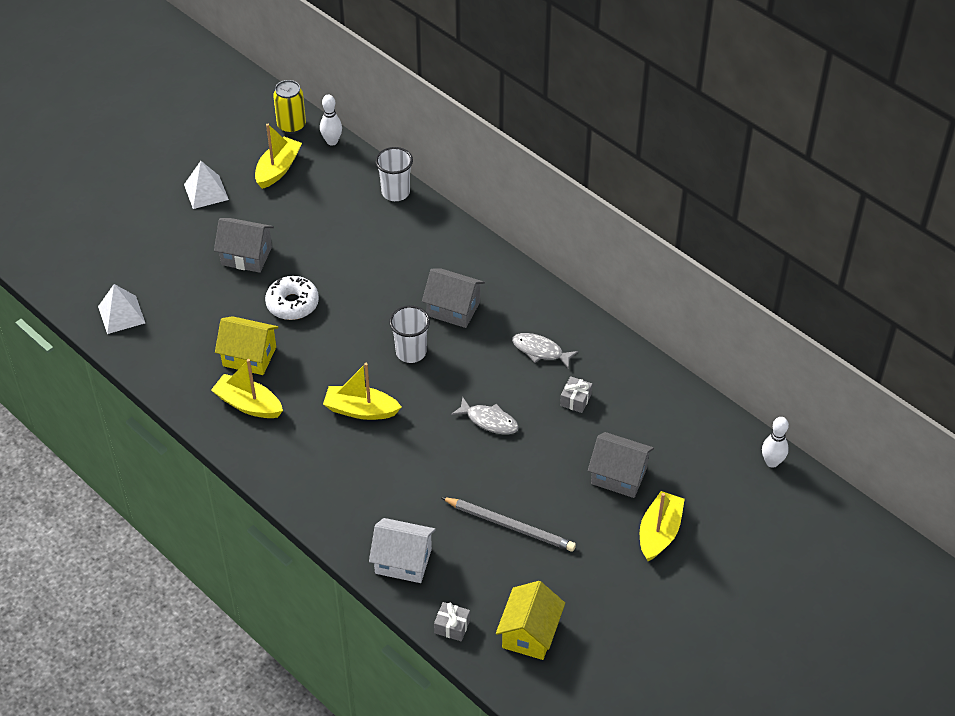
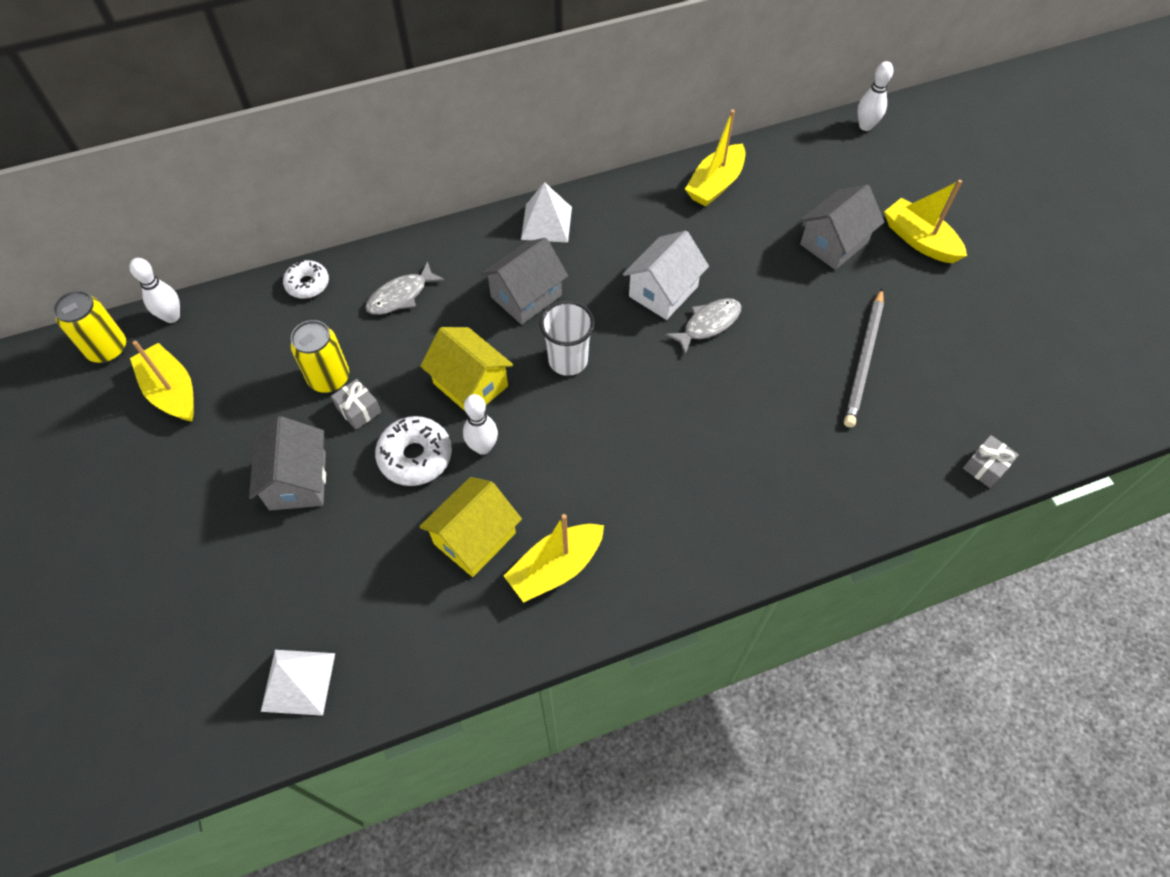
camera: 65 degrees left, 10 degrees up
white pyramid [184,161,229,209] -> white pyramid moved to [521,182,572,243]
grey house [214,218,274,273] -> grey house turned 45 degrees counterclockwise [249,416,326,510]
yellow boat [323,363,401,420] -> yellow boat moved to [685,110,745,206]
white house [369,518,436,583] -> white house moved to [623,231,709,320]
white cup [375,147,413,201] -> white donut [283,260,329,299]
grey pencil [441,497,576,552] -> grey pencil turned 150 degrees clockwise [844,289,884,427]
yellow house [496,581,565,660] -> yellow house moved to [420,327,513,411]
grey fish [512,333,578,369] -> grey fish moved to [365,261,445,315]
grey gift [560,376,592,413] -> grey gift moved to [331,379,381,430]
none -> yellow can [291,320,349,393]
none -> white bowling pin [463,394,498,455]

